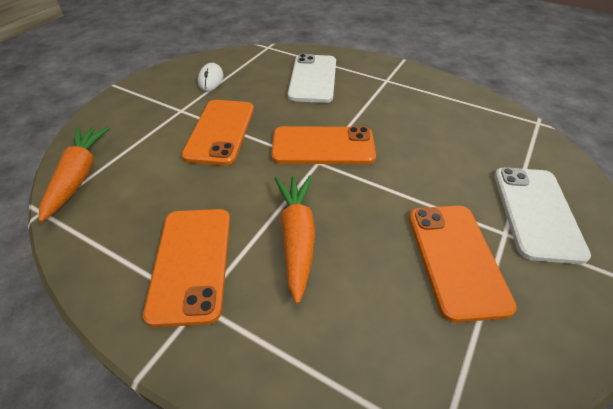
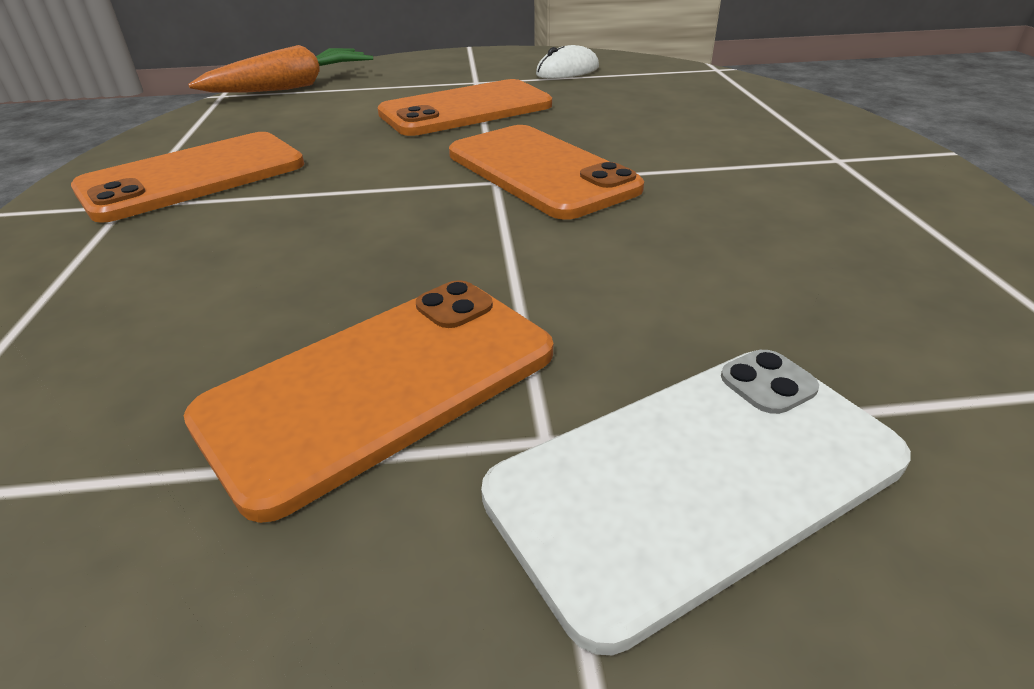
camera: 55 degrees right, 10 degrees down
orange carrot [275,175,315,304] -> none
white phone [288,54,336,103] -> none

